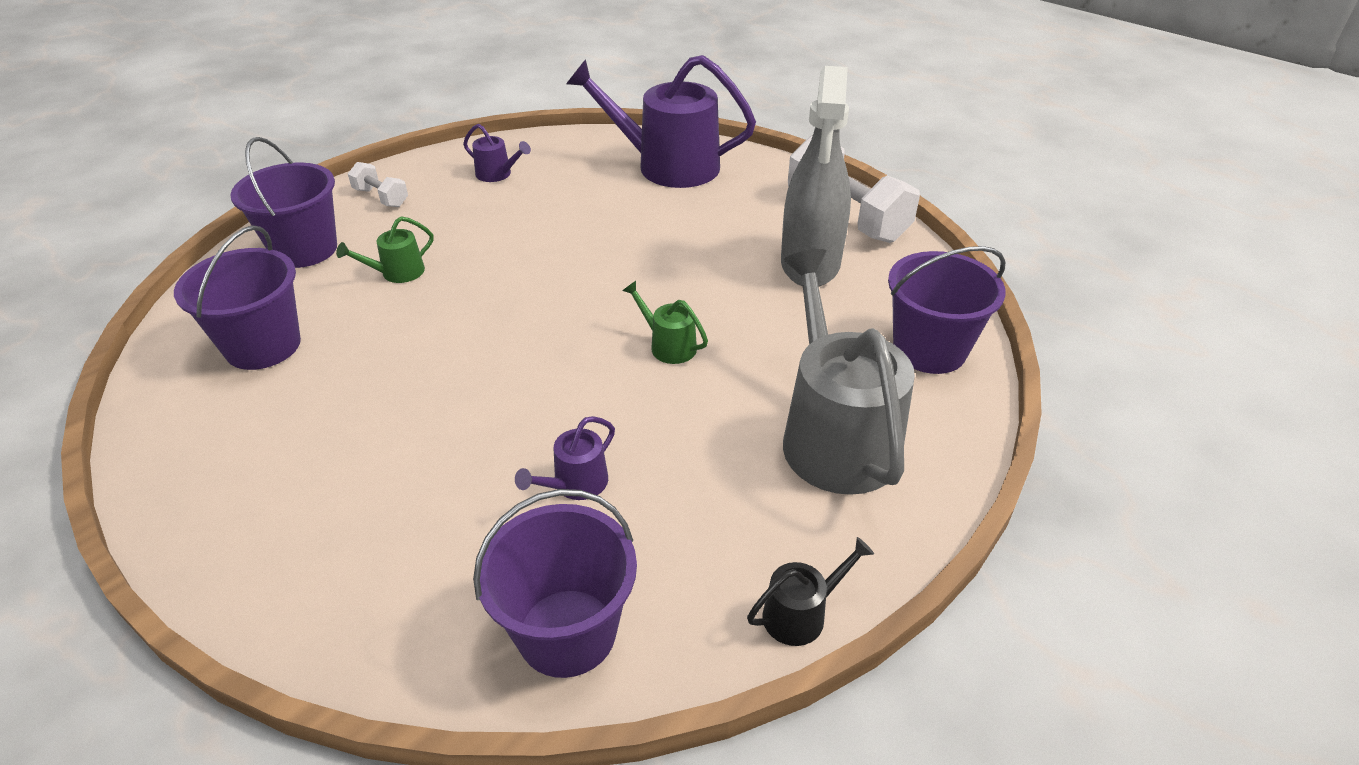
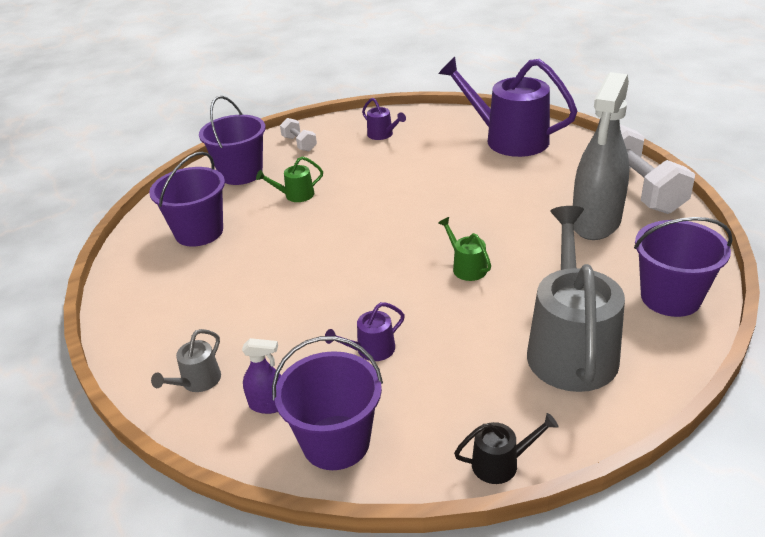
camera: 20 degrees right, 5 degrees down
none -> grey watering can [151,329,221,392]
none -> purple spray bottle [242,338,281,414]

